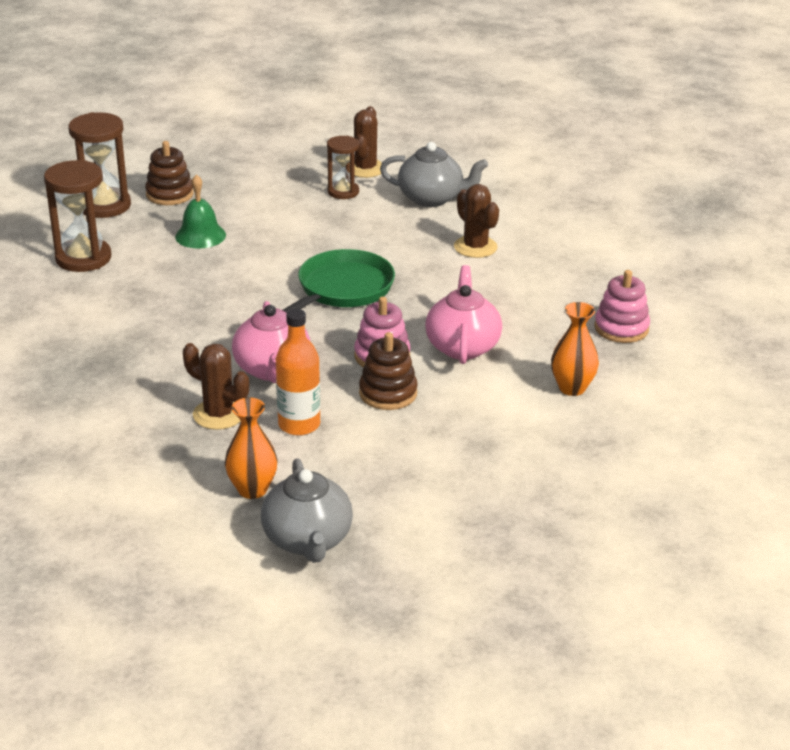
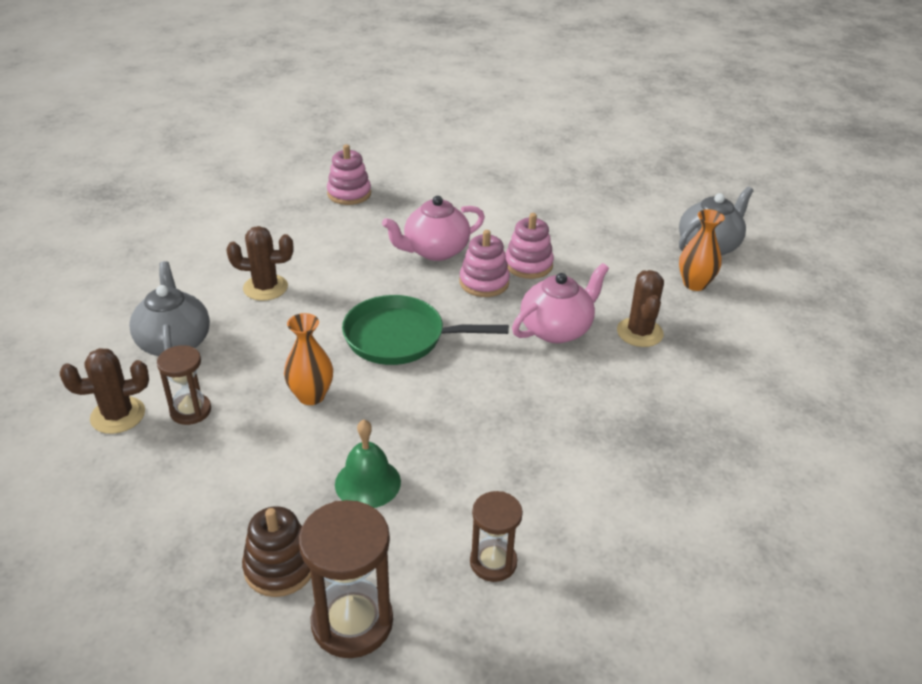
camera: 120 degrees left, 5 degrees up
brown hourglass [44,160,111,272] -> brown hourglass [470,491,523,582], size x0.62
orange bottle [276,309,320,436] -> none
brown stacking toy [359,332,418,410] -> pink stacking toy [505,213,554,279]
brown cactus [454,184,499,258] -> brown cactus turned 60 degrees clockwise [226,226,293,301]
orange vase [551,302,599,396] -> orange vase moved to [284,313,333,405]

